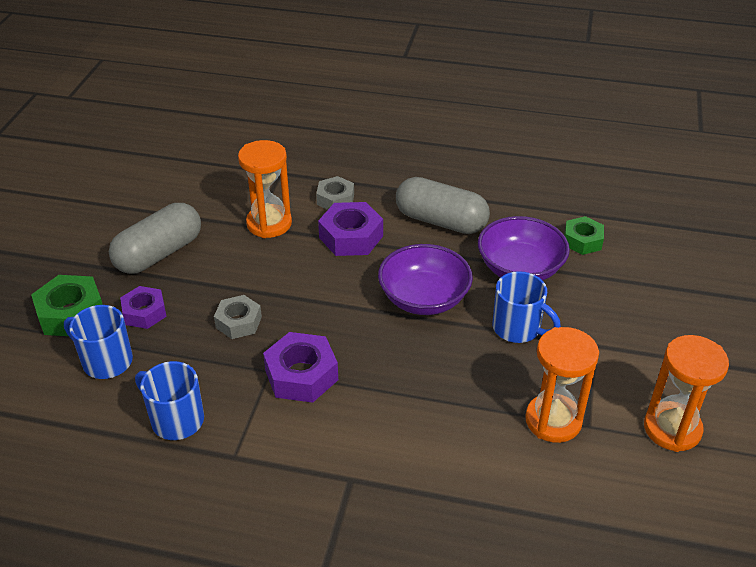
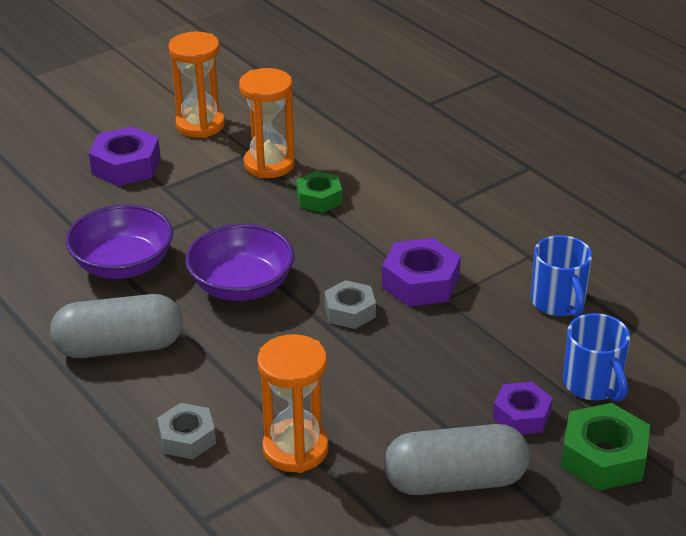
camera: 140 degrees left, 5 degrees down
grey nut [214,295,262,339] -> grey nut moved to [325,280,376,329]
purple nut [318,202,383,256] -> purple nut moved to [89,126,161,186]
grey capsule [396,177,490,234] -> grey capsule turned 75 degrees counterclockwise [50,294,183,358]
blue mug [493,271,561,343] -> none
green nut [564,216,604,255] -> green nut moved to [296,171,342,213]

